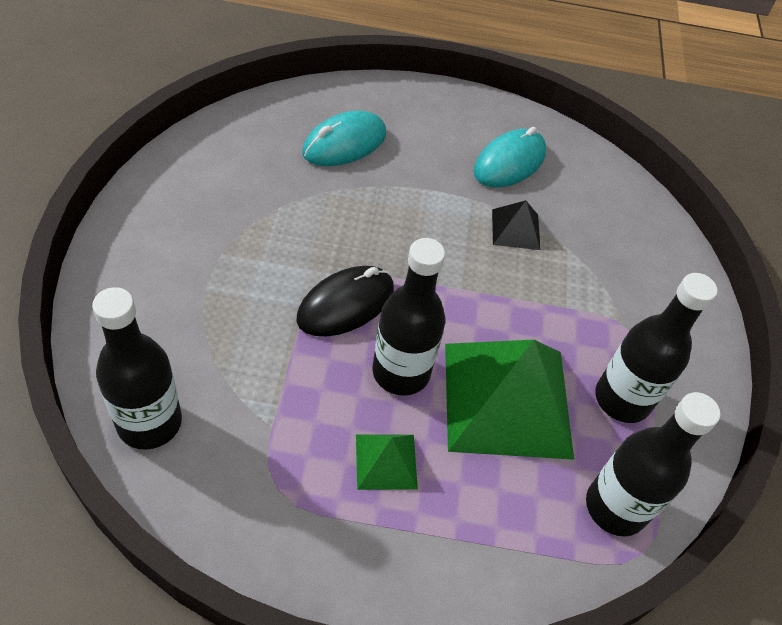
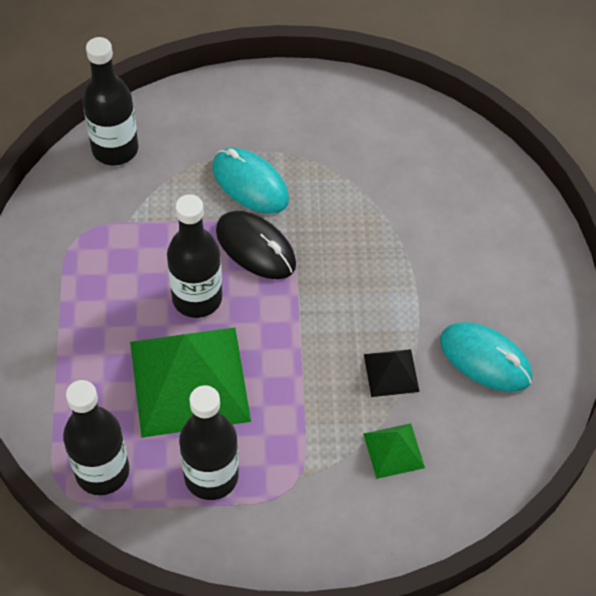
camera: 85 degrees right, 5 degrees up
turquoise mouse [302,111,386,166] -> turquoise mouse moved to [212,148,289,214]
green pyramid [356,435,418,490] -> green pyramid moved to [363,423,425,479]

